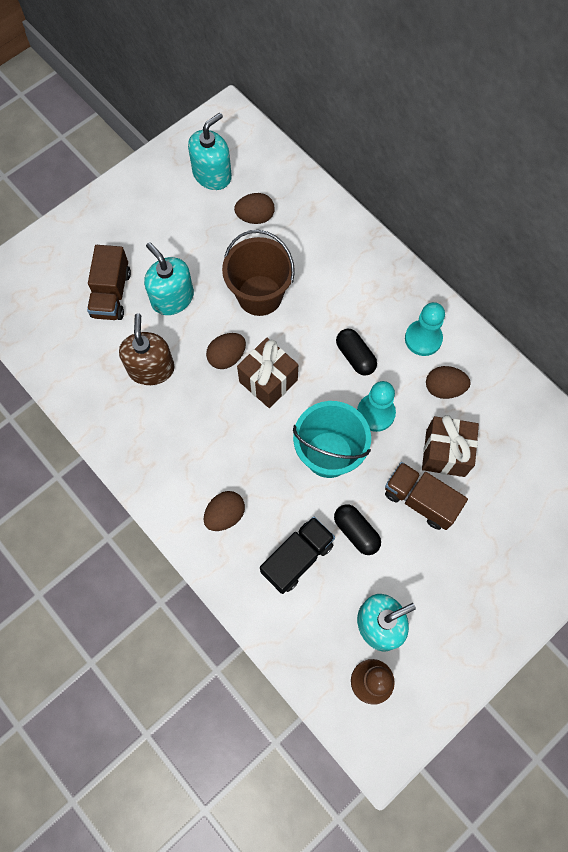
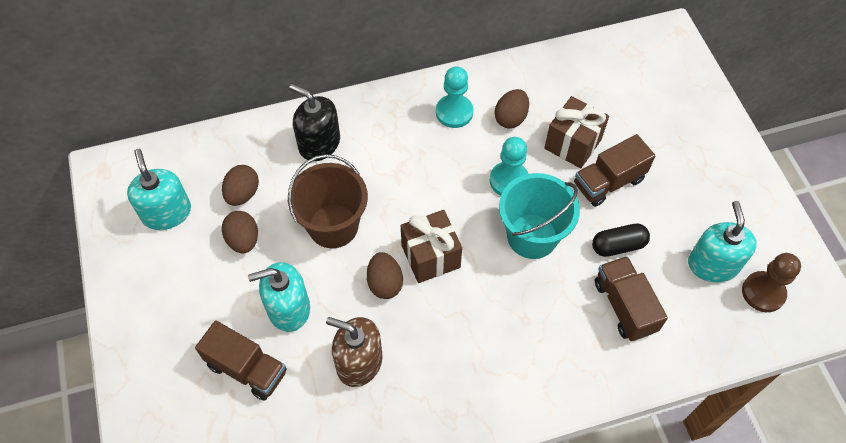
camera: 65 degrees left, 10 degrees down
brown egg [204,491,245,531] -> brown egg moved to [222,211,258,253]
black truck [260,516,335,594] -> brown truck [595,256,668,341]
black capsule [336,329,377,376] -> none
none -> black soap dispenser [289,84,340,161]

